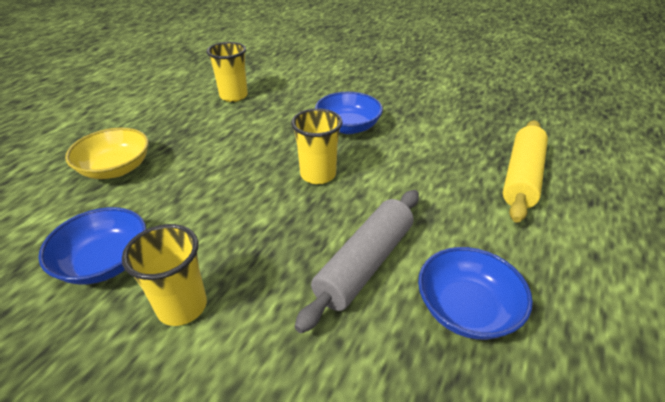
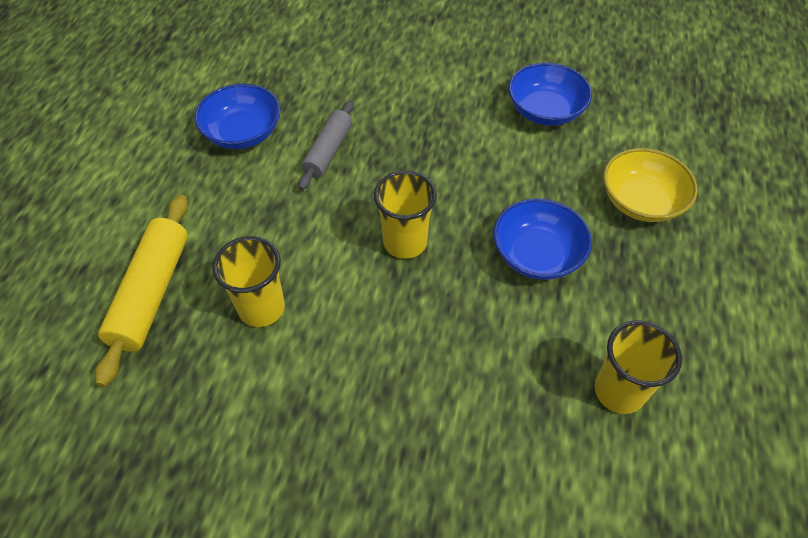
camera: 165 degrees right, 15 degrees up
yellow cup [122,224,207,326] -> yellow cup moved to [212,236,285,327]
grey rolling pin [294,190,419,333] -> grey rolling pin [299,101,354,190], size x0.66
blue bowl [315,92,383,134] -> blue bowl moved to [493,198,592,280]

